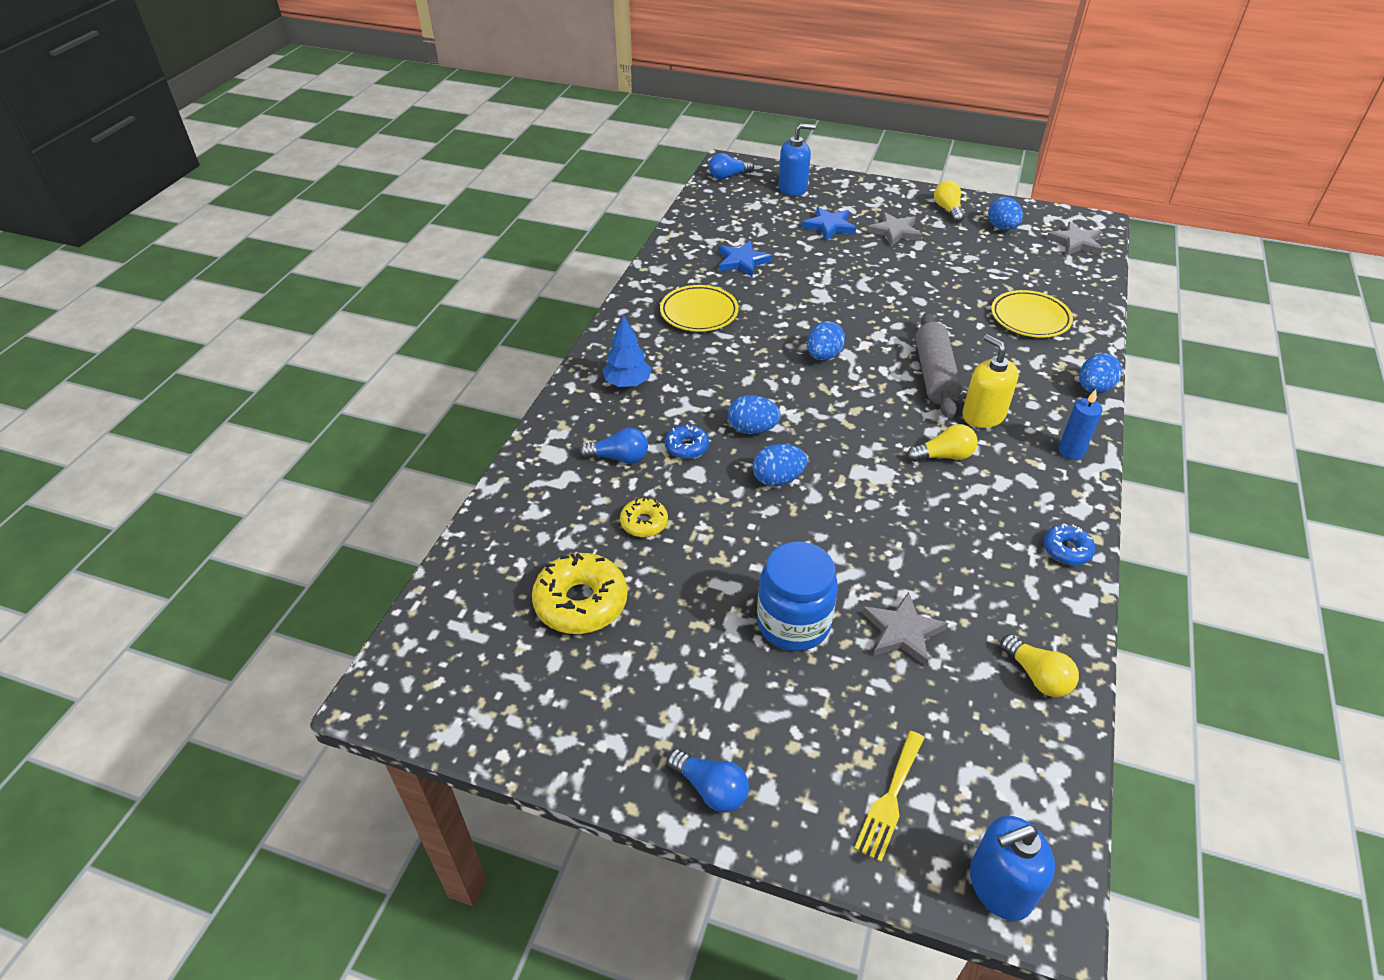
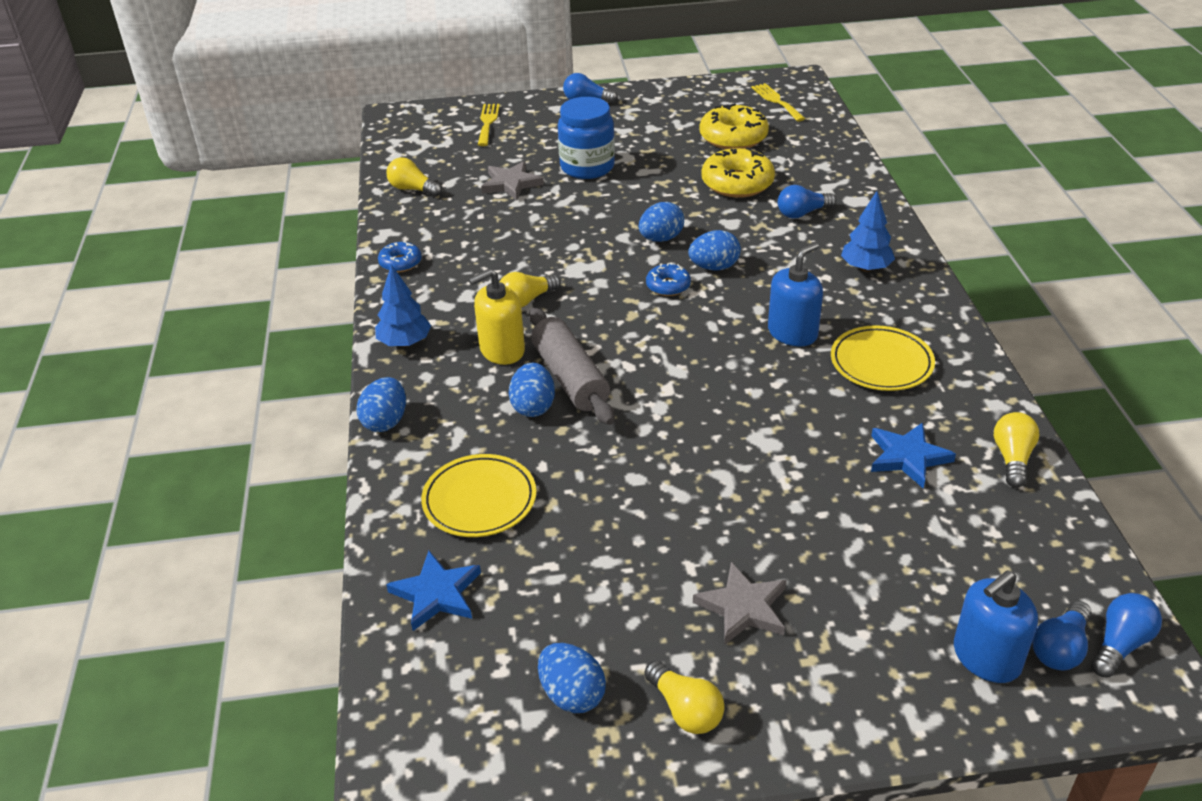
camera: 155 degrees right, 5 degrees down
yellow donut [620,497,668,537] -> yellow donut [701,147,775,198], size x1.82
blue donut [665,425,709,459] -> blue donut moved to [646,263,691,296]
blue star [802,207,856,241] -> blue star moved to [386,551,481,631]
blue egg [807,321,845,360] -> blue egg moved to [509,363,555,417]
yellow soap dispenser [962,334,1019,428] -> yellow soap dispenser turned 120 degrees clockwise [468,269,525,365]
blue soap dispenser [970,816,1055,921] -> blue soap dispenser moved to [768,242,823,346]
grey star [1046,222,1103,256] -> none
blue candle [1058,389,1103,460] -> blue tree [375,264,431,347]
none -> yellow fork [751,83,805,122]
none -> yellow light bulb [994,412,1039,488]
none -> blue light bulb [1033,601,1092,670]

